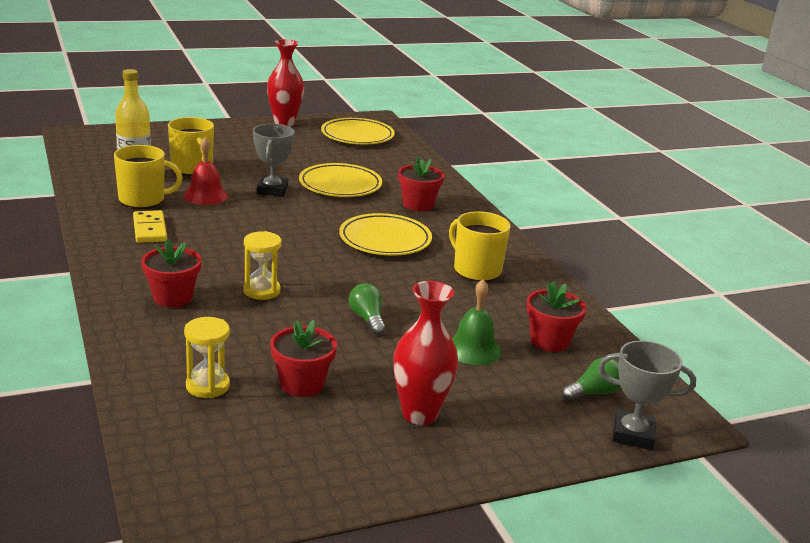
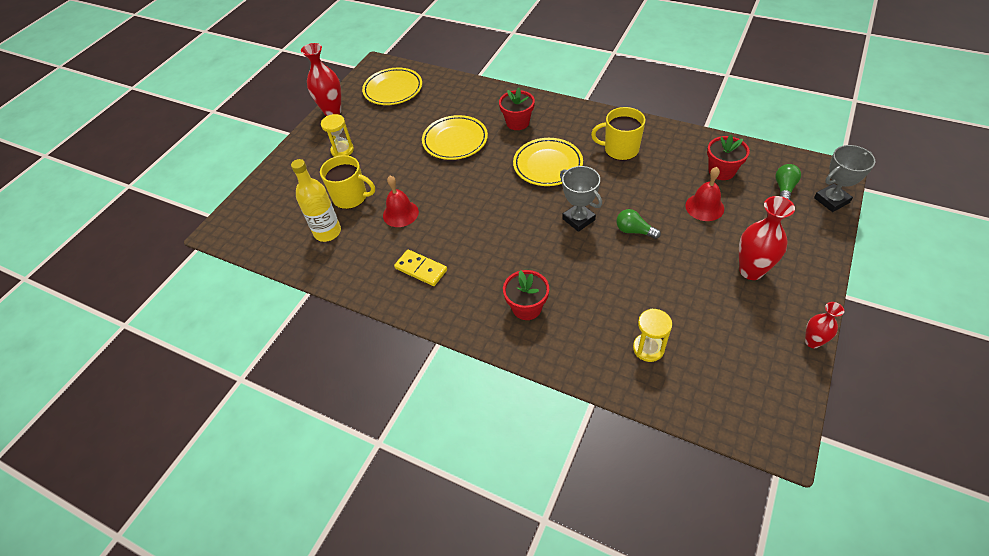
camera: 35 degrees left, 25 degrees up
yellow mug [114,145,183,208] -> none
yellow hourglass [243,231,282,300] -> yellow hourglass moved to [321,114,354,157]
grey trophy [253,124,295,197] -> grey trophy moved to [560,166,602,232]
red flower pot [270,320,337,397] -> none
green bell [452,279,501,365] -> red bell [685,167,724,221]
none -> red vase [805,302,844,348]

